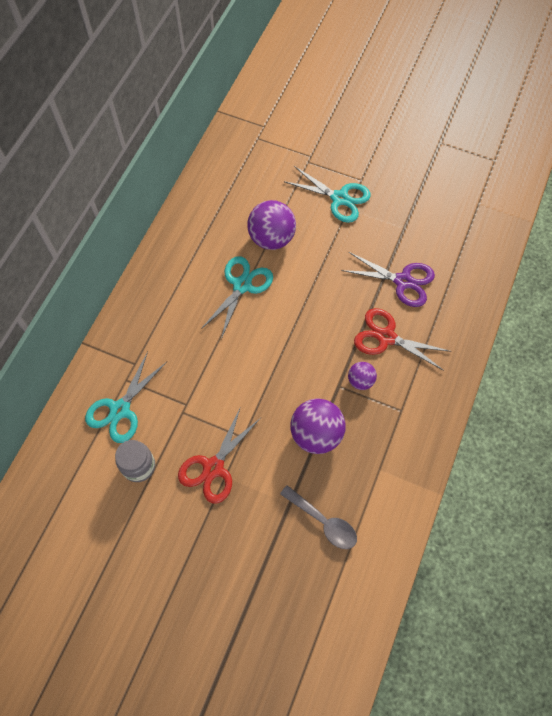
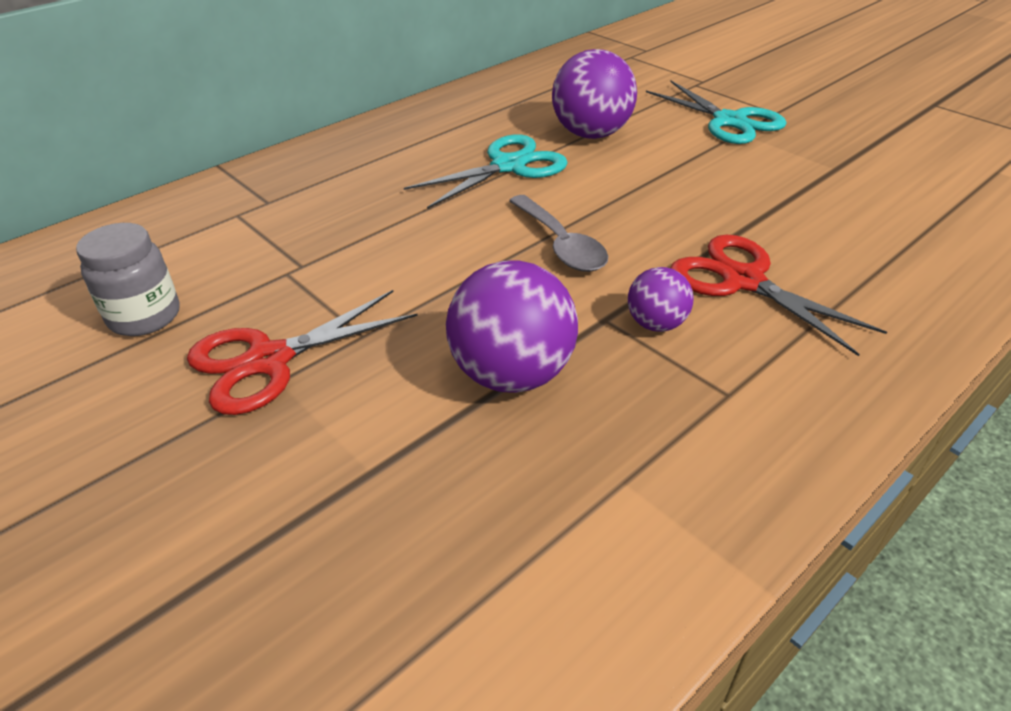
camera: 25 degrees right, 25 degrees down
turquoise scissors [85,352,167,443] -> none
grey spoon [280,485,357,549] -> grey spoon moved to [509,195,608,272]
purple scissors [341,252,435,307] -> none

